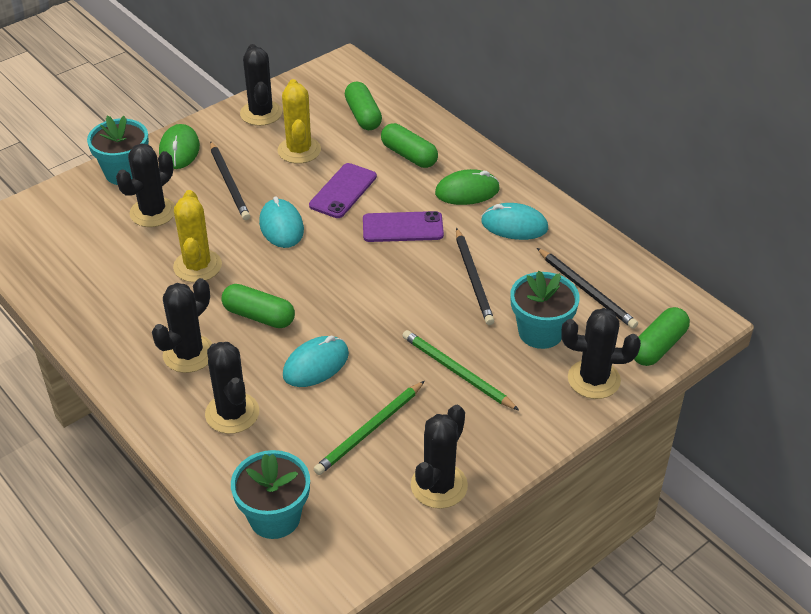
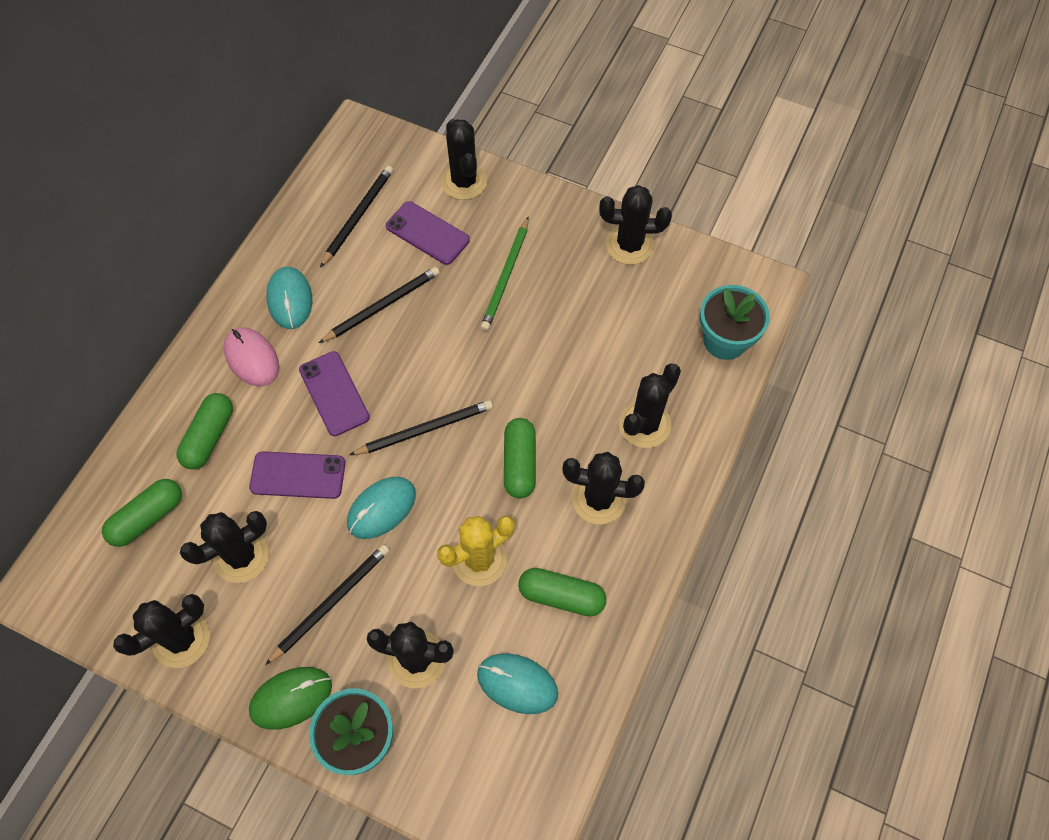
camera: 115 degrees left, 20 degrees up
yellow cactus [277,79,321,164] -> black cactus [180,511,269,583]
turquoise mouse [283,336,349,387] -> turquoise mouse moved to [477,653,558,714]
green pencil [314,381,425,475] -> none
green mouse [435,169,500,205] -> pink mouse [224,327,279,387]
turquoise flower pot [510,271,580,349] -> purple phone [386,201,470,265]
green capsule [634,307,690,366] -> green capsule moved to [518,568,607,617]
none -> black pencil [349,400,493,455]

